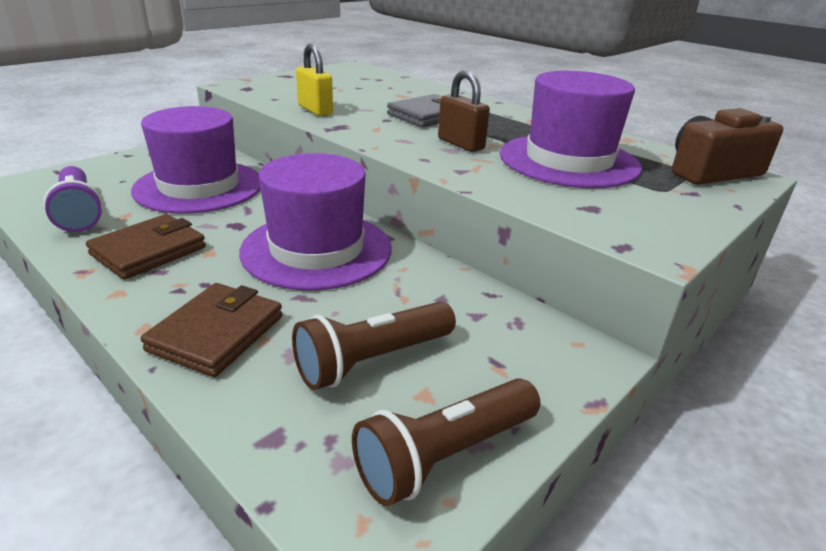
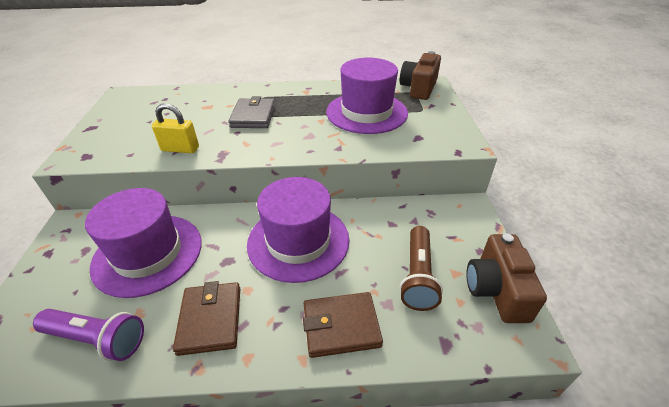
camera: 45 degrees left, 10 degrees up
brown wallet [140,283,283,377] -> brown wallet turned 75 degrees counterclockwise [303,292,383,358]
brown flashlight [352,378,540,506] -> brown camera [466,233,547,323]
brown padlock [438,70,490,152] -> none

